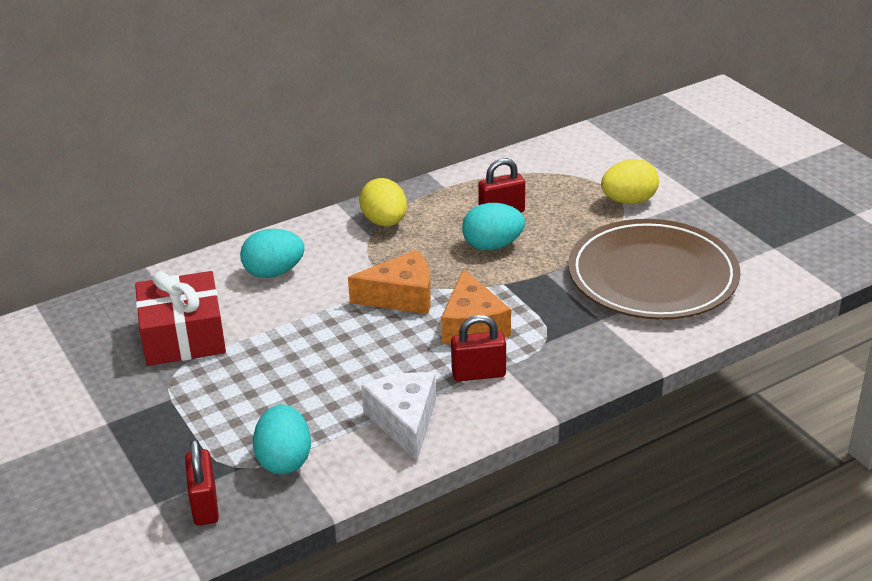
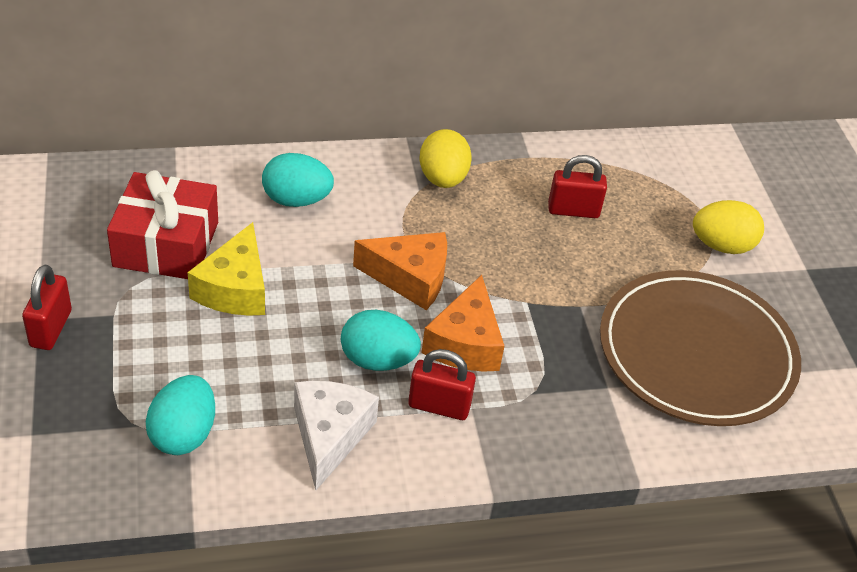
camera: 15 degrees right, 10 degrees up
red padlock [185,439,219,526] -> red padlock moved to [22,265,72,350]
turquoise egg [462,203,525,250] -> turquoise egg moved to [341,310,421,371]
none -> yellow cheese [188,222,265,316]

